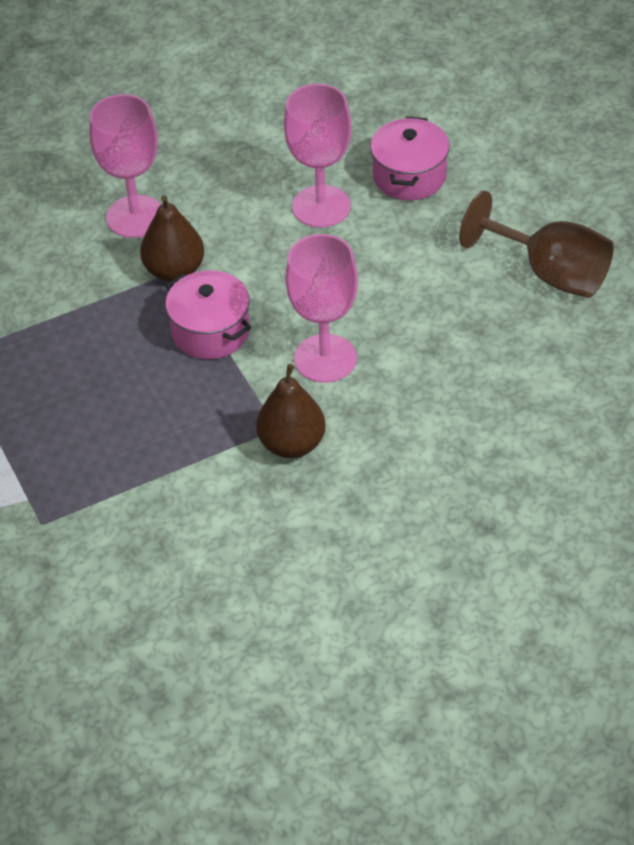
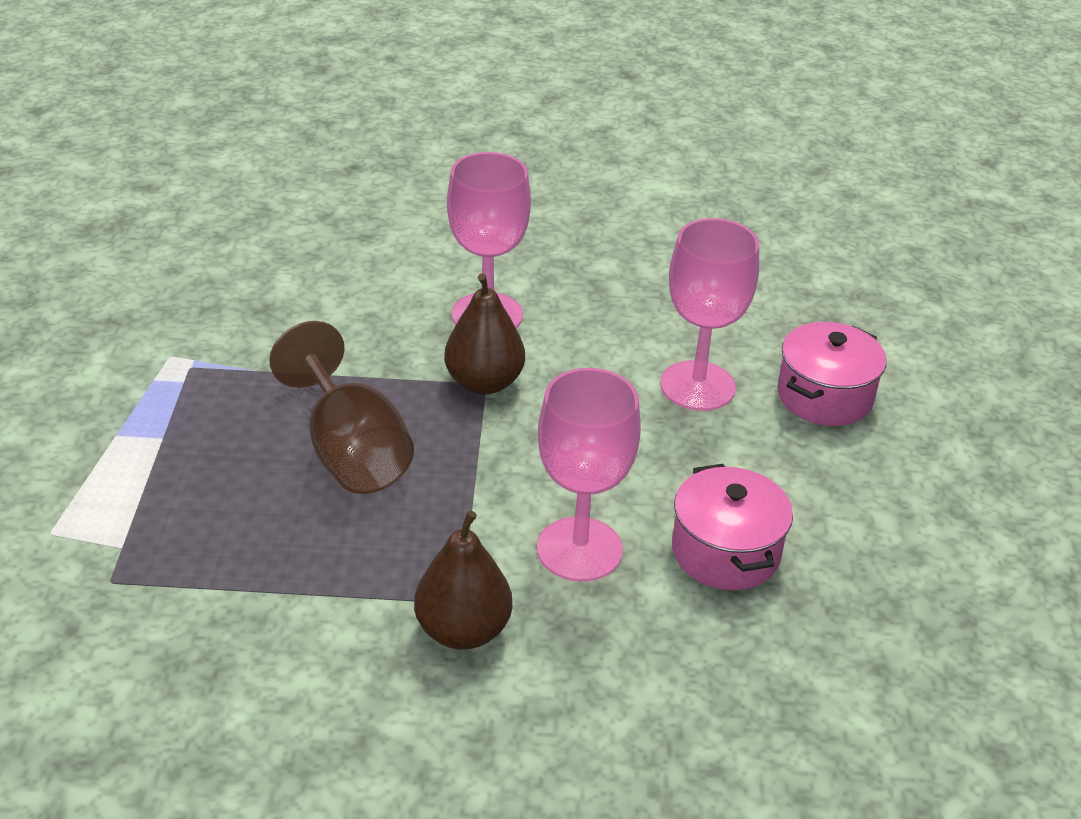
camera: 25 degrees right, 10 degrees down
pink pot [165,270,252,359] -> pink pot moved to [672,464,793,590]
brown goblet [459,191,614,298] -> brown goblet moved to [269,321,414,494]

